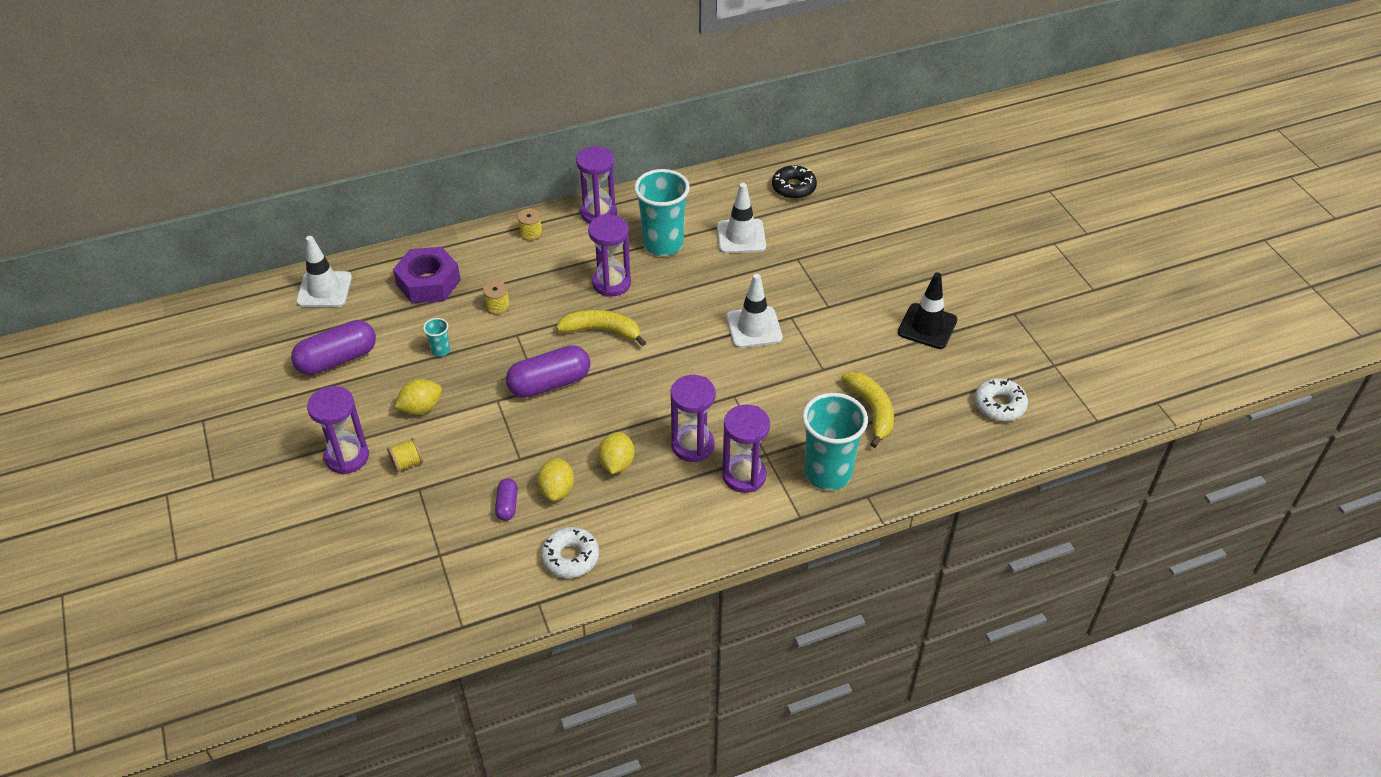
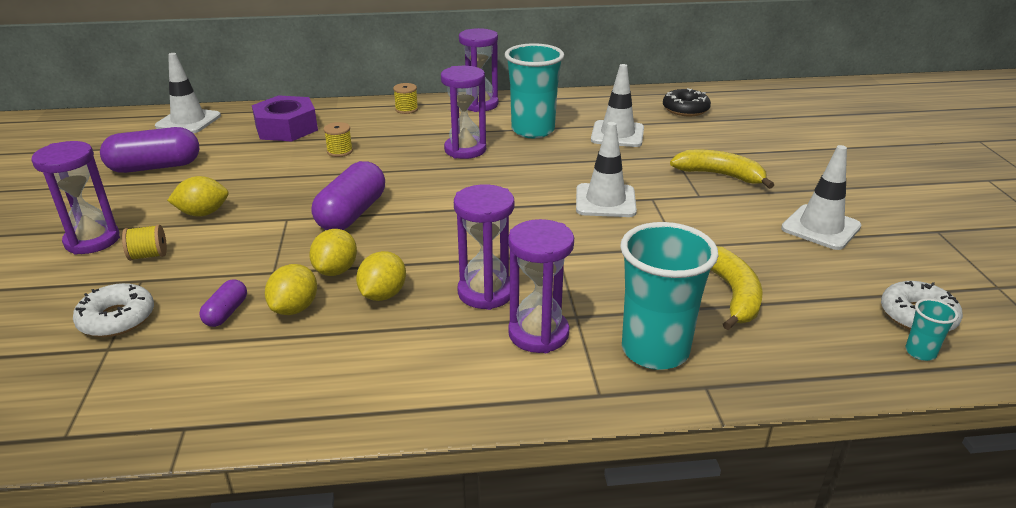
camera: 15 degrees right, 15 degrees down
turquoise cup [423,318,450,357] -> turquoise cup moved to [905,299,958,361]
purple capsule [506,345,590,398] -> purple capsule turned 60 degrees counterclockwise [312,161,385,230]
white donut [541,527,599,578] -> white donut moved to [73,283,154,337]
yellow banana [556,309,646,346] -> yellow banana moved to [670,150,774,189]
black traffic cone [898,272,957,349] -> white traffic cone [781,145,861,250]
none -> yellow lemon [309,229,357,276]

